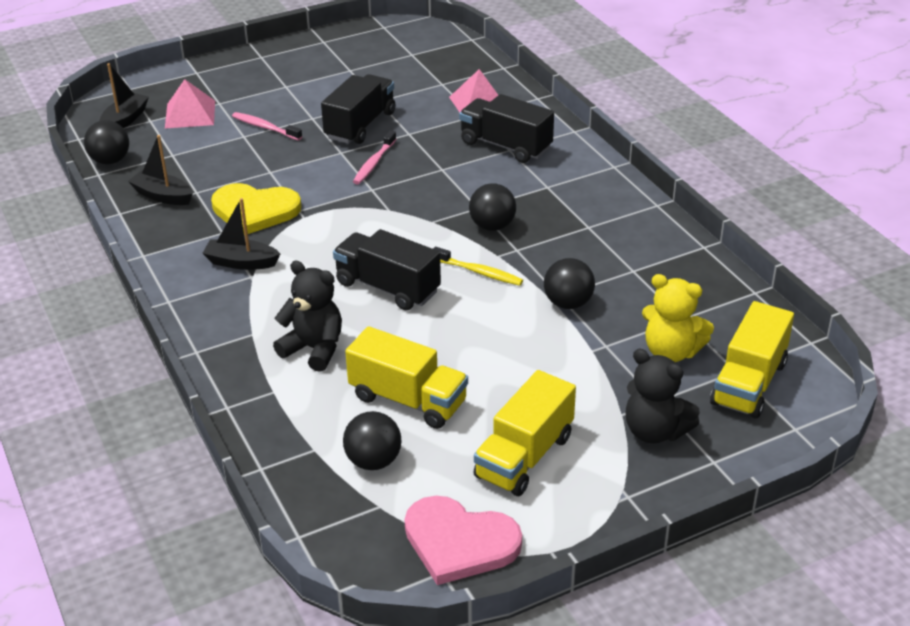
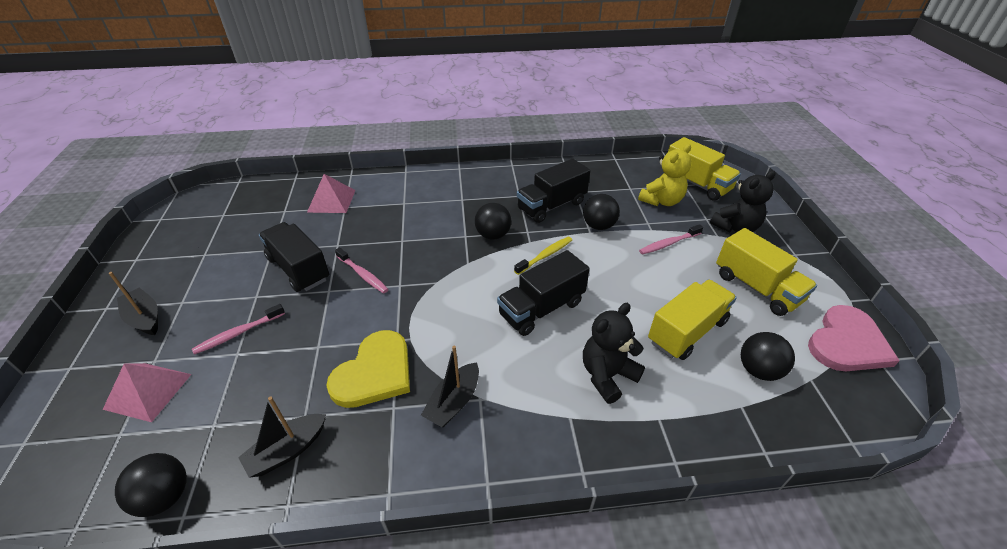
camera: 70 degrees left, 5 degrees up
black boat [99,63,149,128] -> black boat moved to [109,272,158,335]
black truck [459,94,554,163] -> black truck moved to [517,159,590,223]
none -> pink toothbrush [639,224,703,255]

